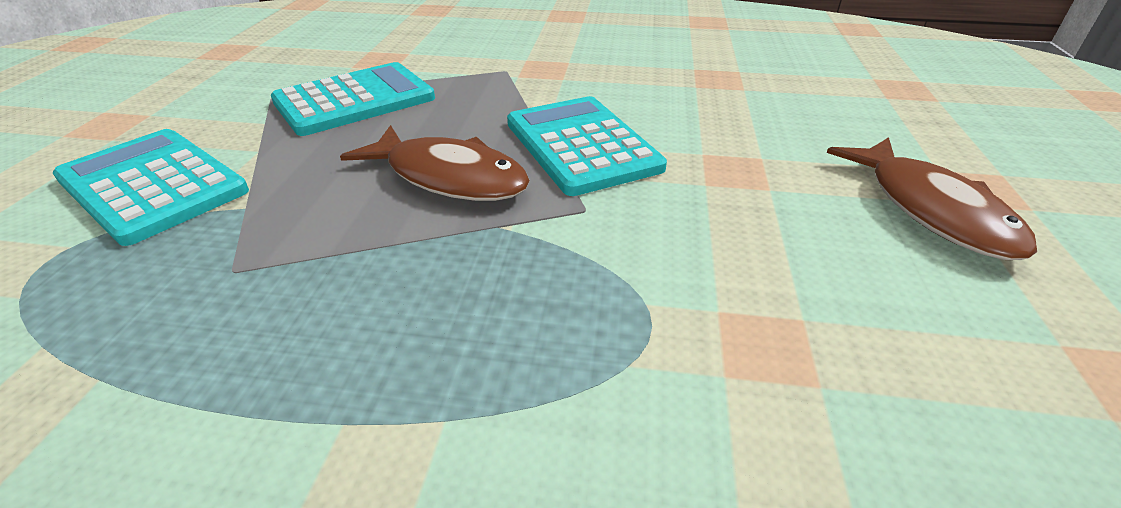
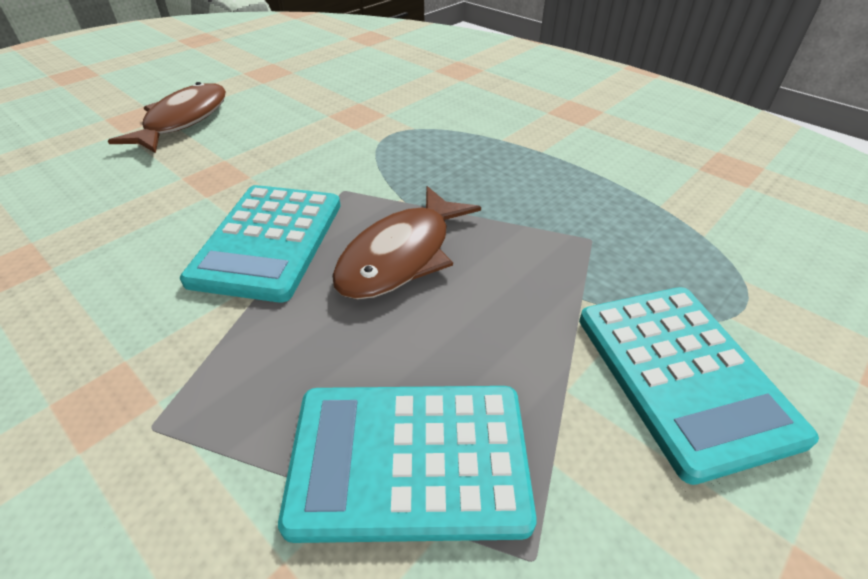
camera: 145 degrees left, 5 degrees up
brown fish [340,125,530,201] -> brown fish turned 120 degrees counterclockwise [332,186,481,300]

